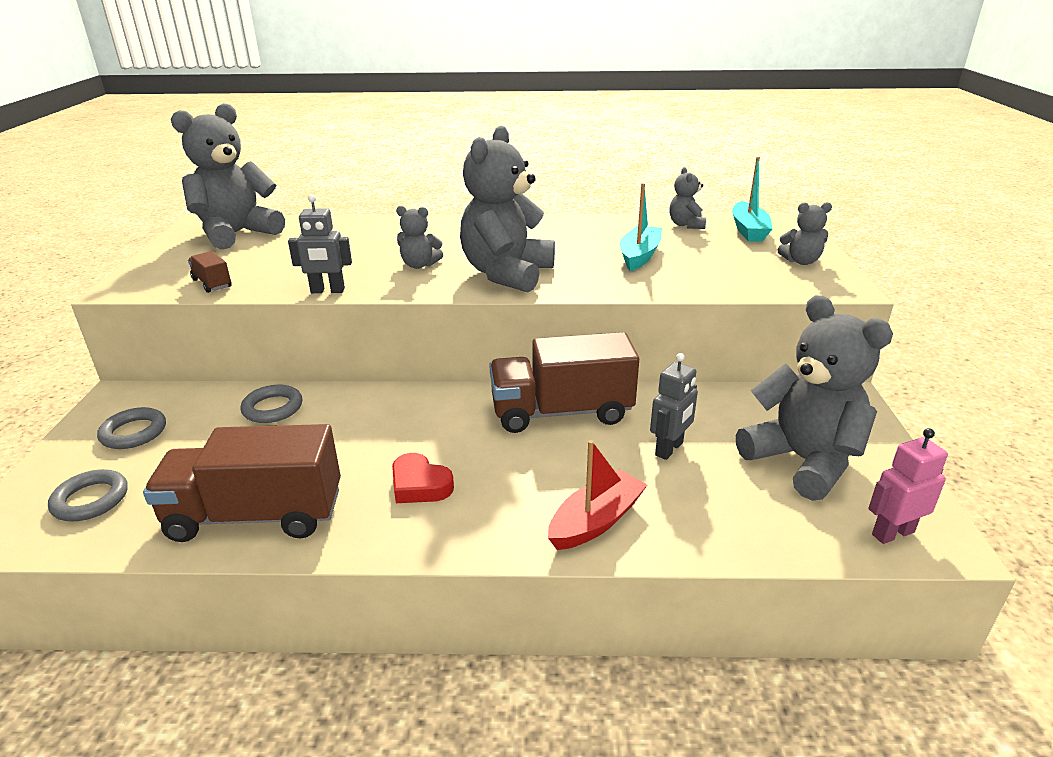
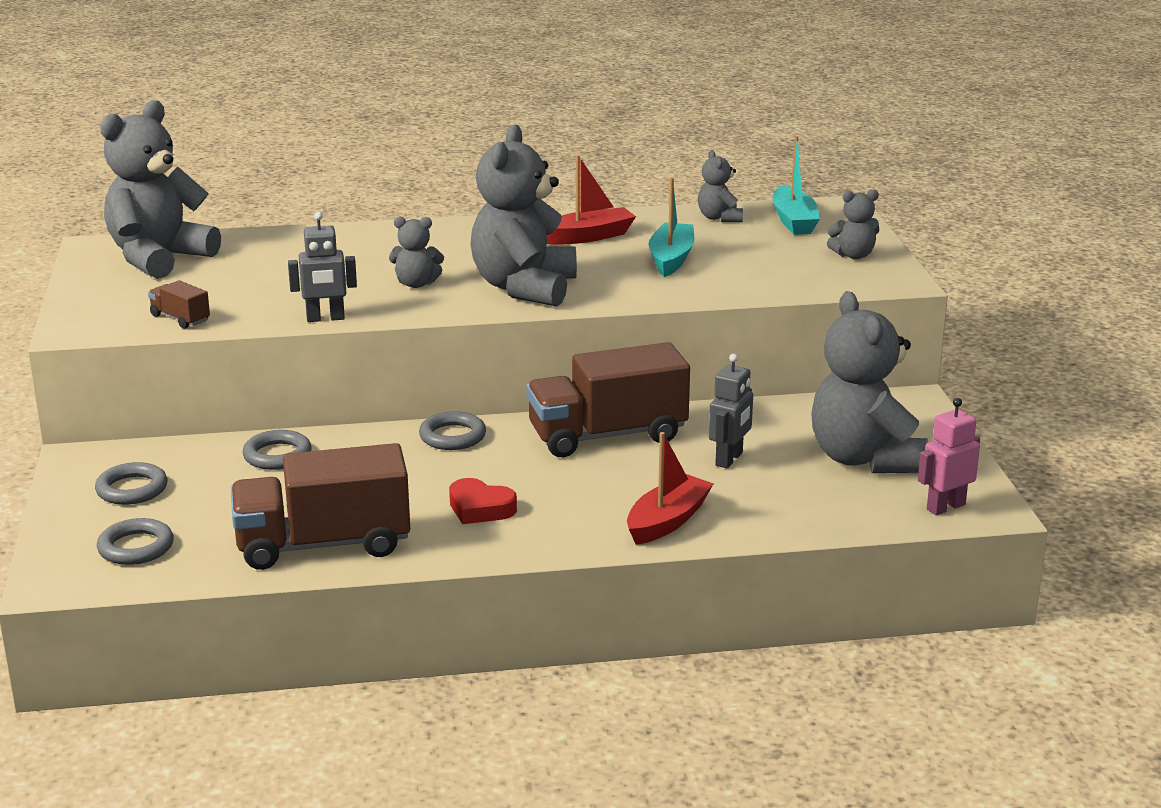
camera: 10 degrees left, 5 degrees down
grey teddy bear [736,295,893,501] -> grey teddy bear turned 150 degrees counterclockwise [811,291,928,473]
none -> grey ring [419,411,486,450]
none -> red boat [547,155,636,245]

